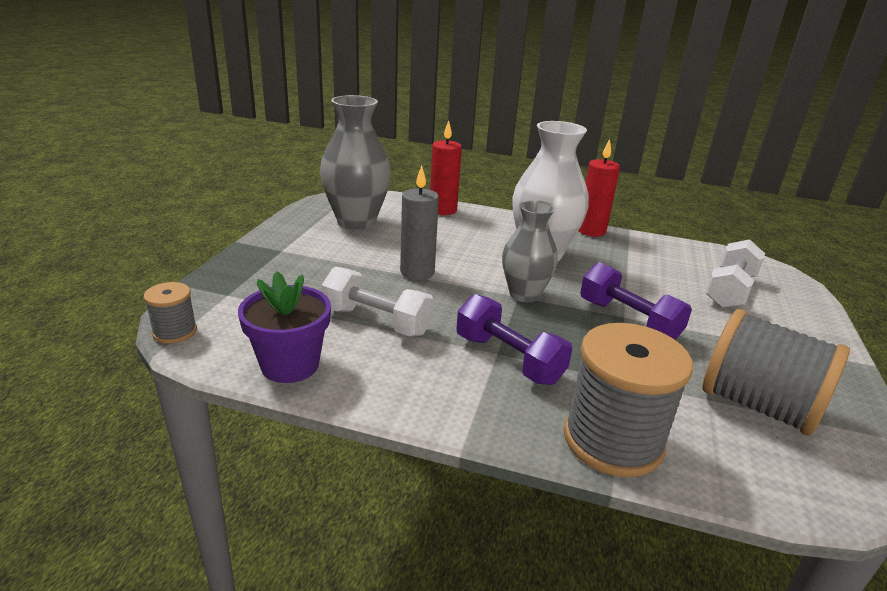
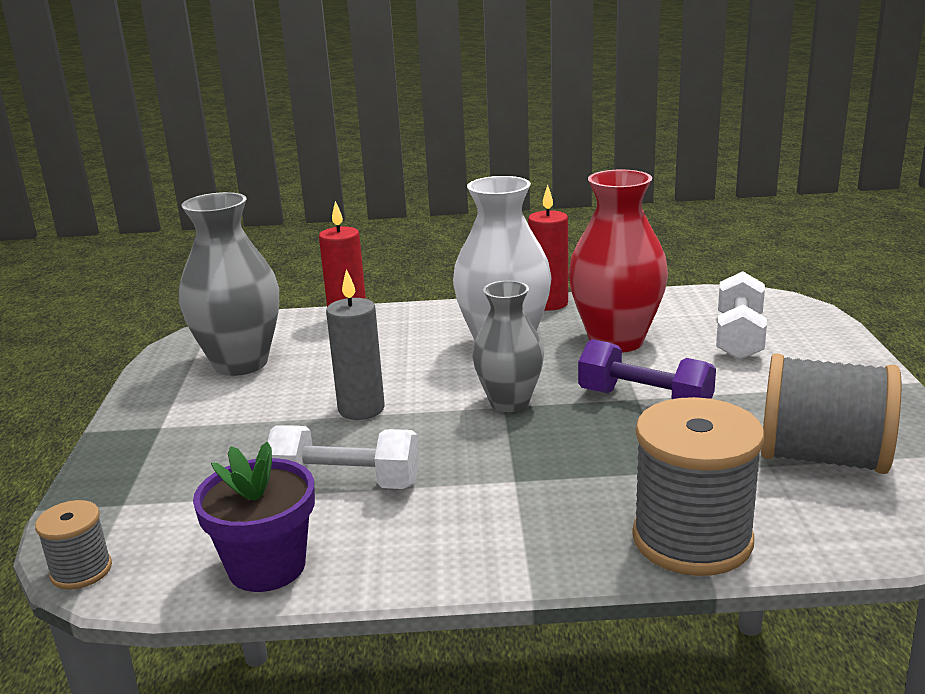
camera: 15 degrees left, 5 degrees down
purple dumbbell [456,294,572,385] -> none
none -> red vase [569,169,668,353]

